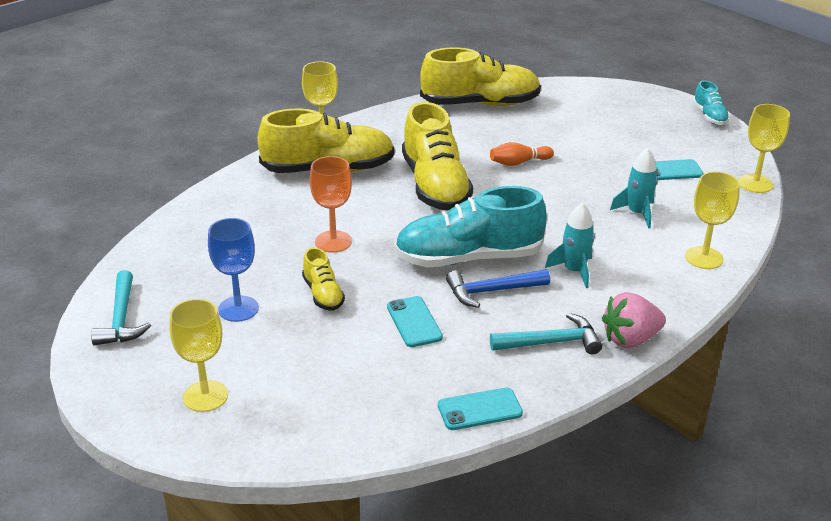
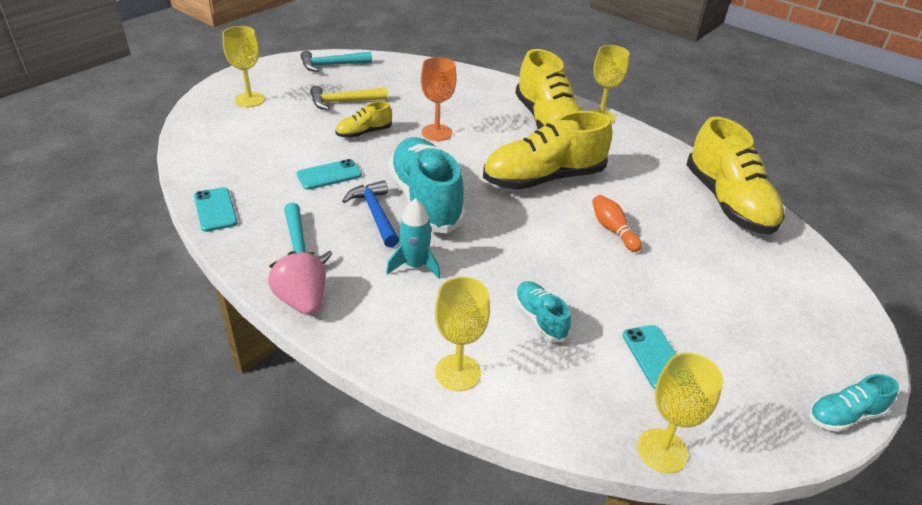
camera: 80 degrees right, 5 degrees up
blue goblet [208,218,259,322] -> yellow hammer [310,86,388,110]
turquoise rocket [610,148,658,228] -> turquoise shoe [515,281,571,342]

